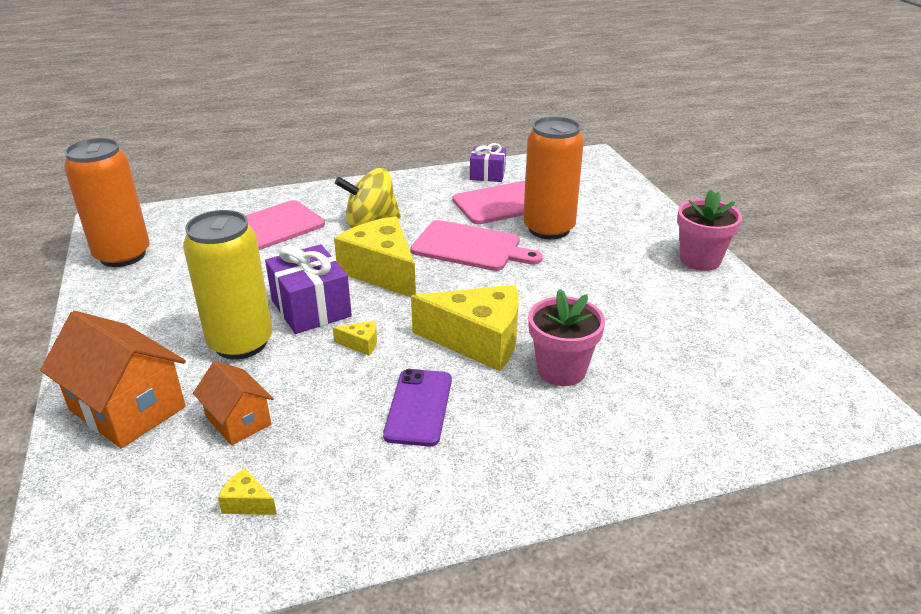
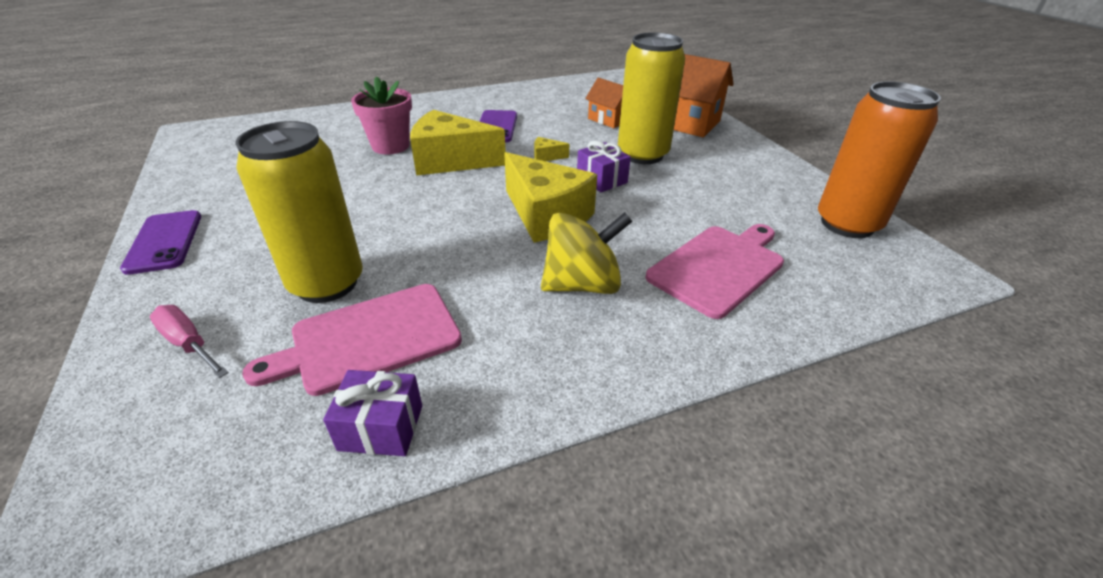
camera: 175 degrees right, 5 degrees up
yellow cheese [218,468,277,515] -> none
purple gift [265,244,352,334] -> purple gift [577,141,631,192], size x0.63
pink cutting board [410,220,543,271] -> none
orange can [523,117,584,239] -> yellow can [235,121,363,303]
pink flower pot [677,190,742,271] -> purple phone [120,210,201,275]
none -> pink screwdriver [150,305,229,378]

